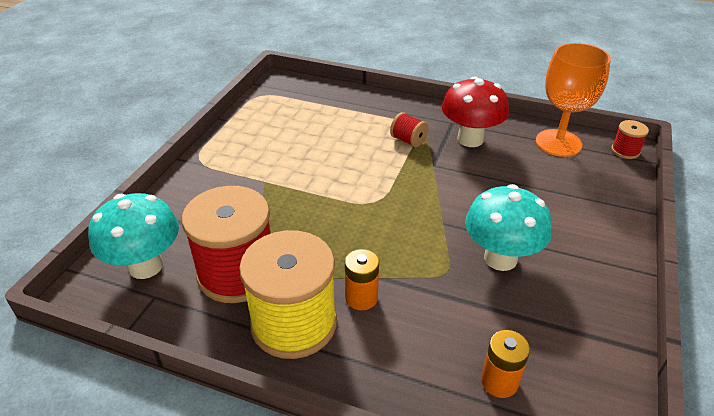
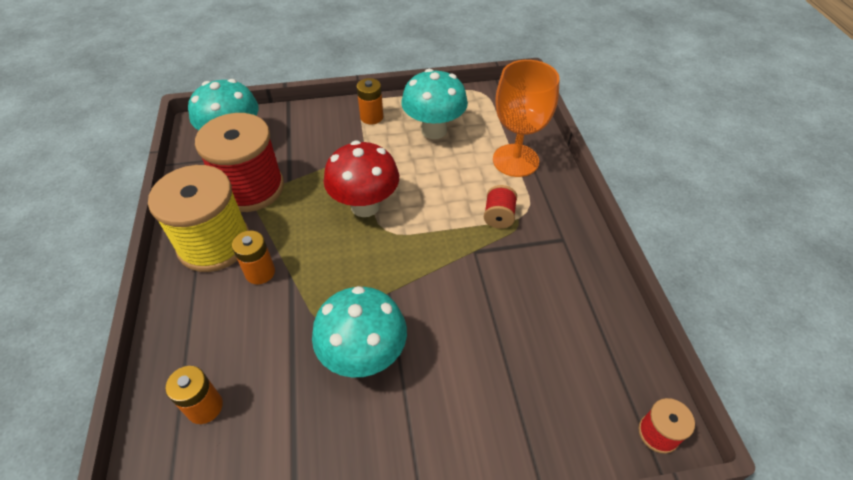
camera: 60 degrees right, 10 degrees up
red mushroom [442,76,509,147] -> red mushroom moved to [324,141,399,217]
orange goblet [536,43,611,157] -> orange goblet moved to [493,60,560,177]
none -> orange battery [357,78,383,125]
none -> turquoise mushroom [401,69,468,139]

